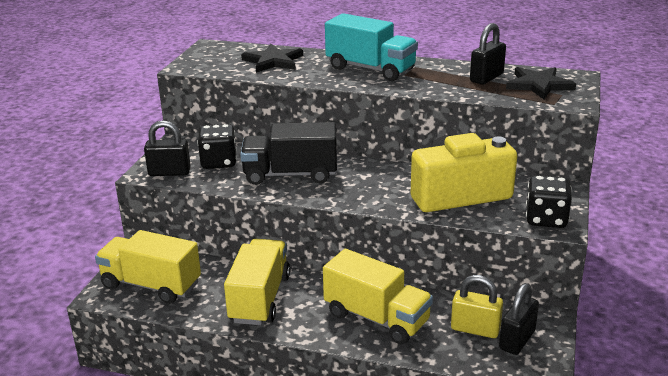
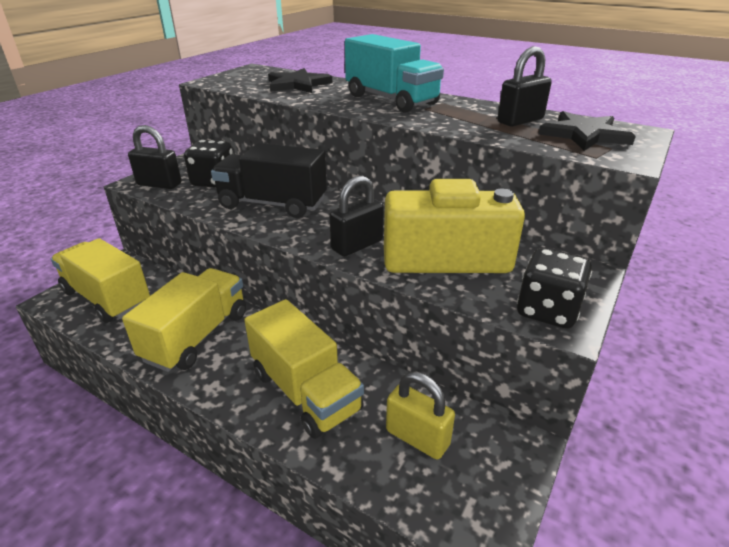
camera: 15 degrees right, 5 degrees up
black padlock [499,283,539,355] -> black padlock moved to [329,176,384,257]

